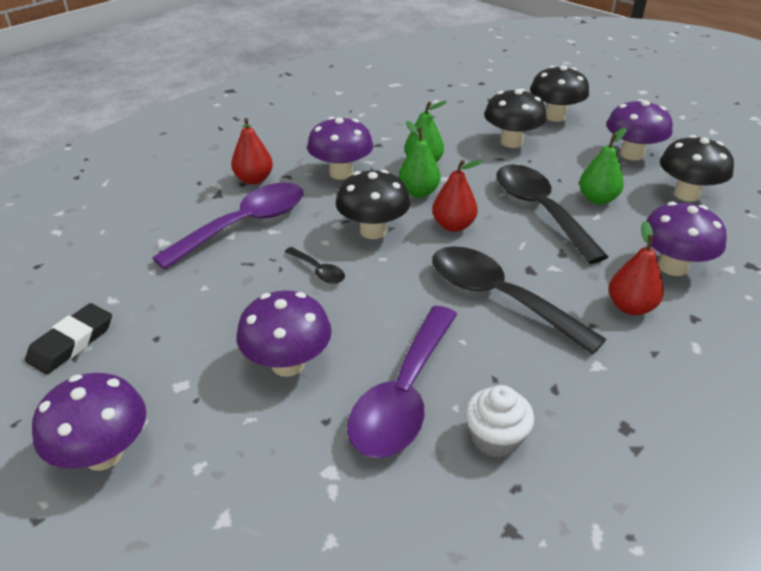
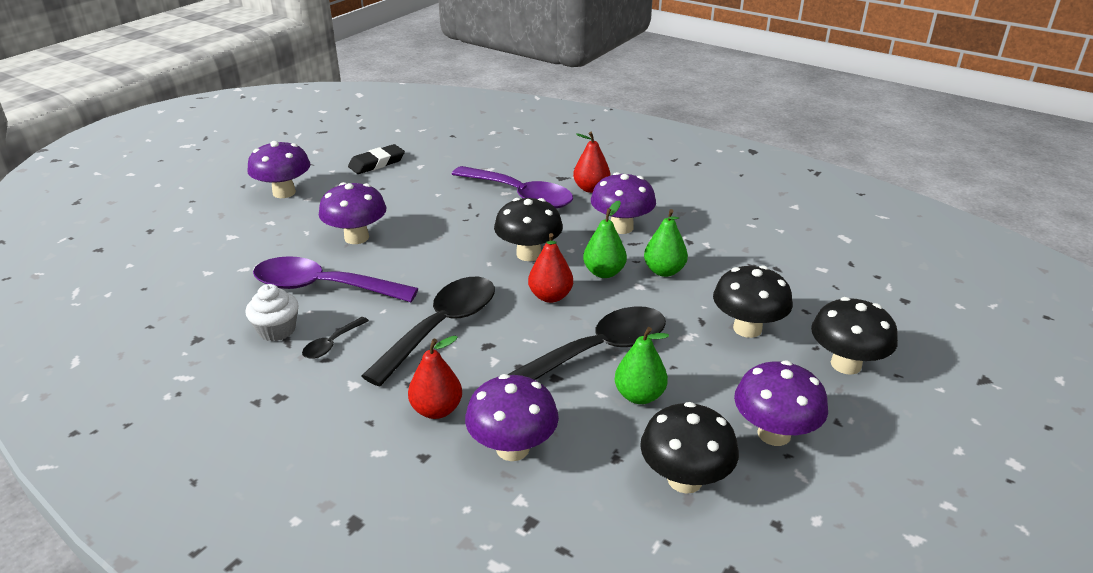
camera: 80 degrees right, 5 degrees down
black eraser [25,303,112,374] -> black eraser turned 60 degrees counterclockwise [348,144,405,174]
black spoon [285,247,345,284] -> black spoon moved to [302,317,369,359]

